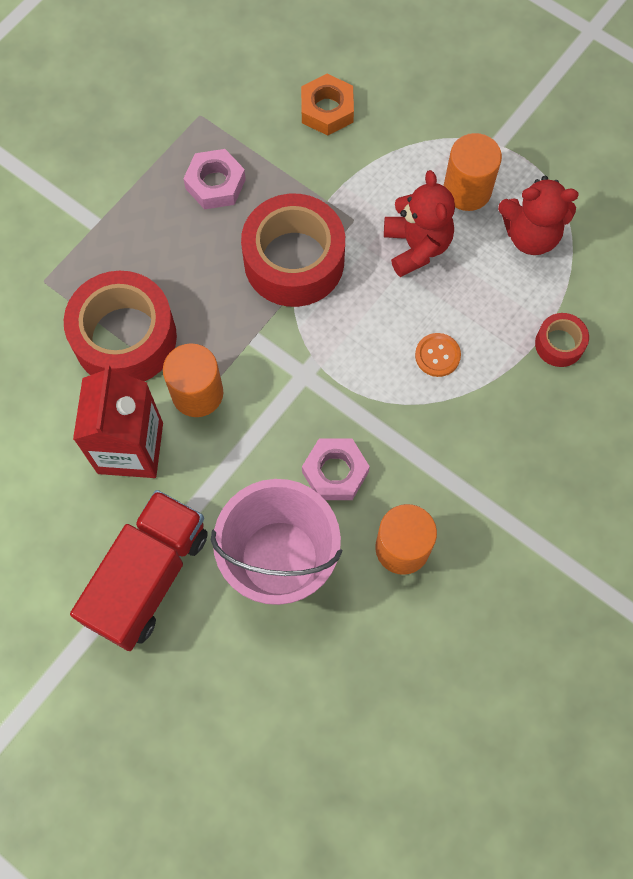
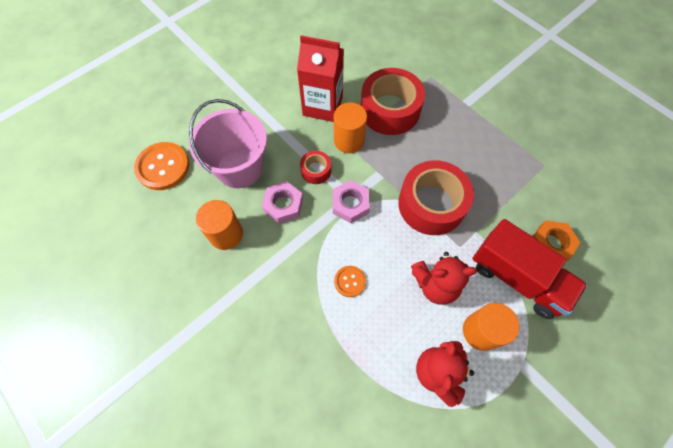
camera: 100 degrees right, 5 degrees down
red truck [70,490,208,651] -> red truck moved to [472,219,587,319]
pink nut [183,149,246,210] -> pink nut moved to [333,180,370,223]
red tape [535,313,589,367] -> red tape moved to [300,151,331,184]
none -> orange button [134,142,189,190]

